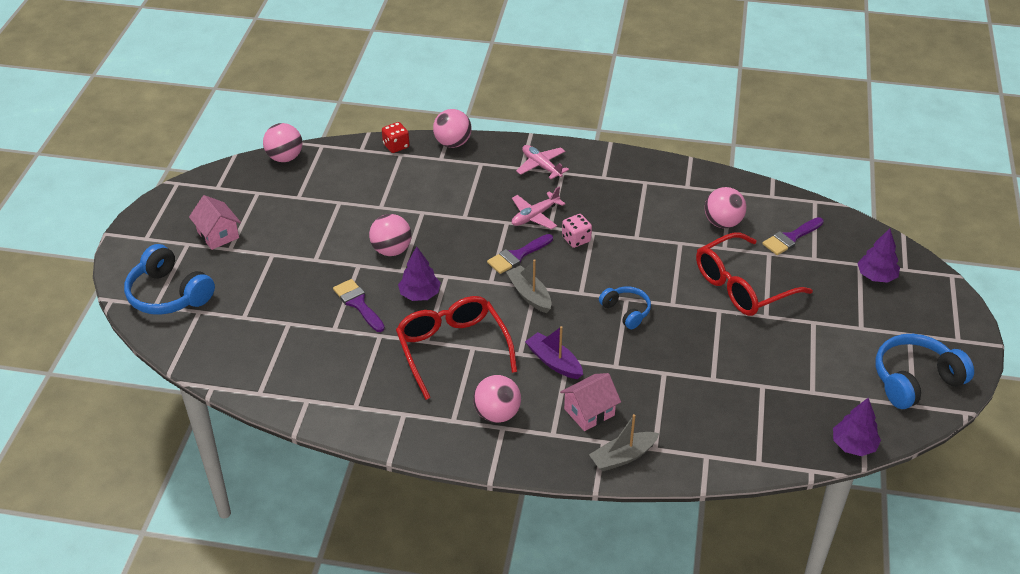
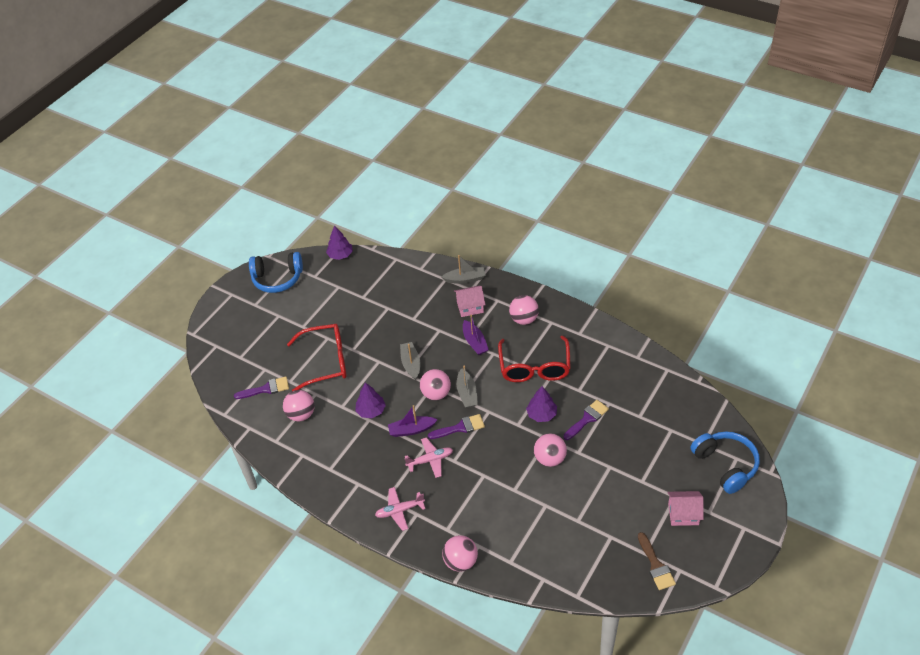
camera: 155 degrees left, 5 degrees up
pink house [189,195,241,250] -> pink house turned 75 degrees counterclockwise [667,491,704,526]
pink ball [263,123,303,162] -> pink ball moved to [420,369,451,400]
purple brush [333,279,385,332] -> purple brush turned 120 degrees counterclockwise [563,400,609,440]
red dice [382,122,409,153] -> none
pink plane [516,145,569,179] -> pink plane turned 90 degrees clockwise [375,487,426,531]
pink dice [562,214,592,248] -> purple boat [388,405,438,437]
blue headphones [599,286,651,329] -> grey boat [400,342,421,380]
purple tree [857,229,900,283] -> purple tree moved to [355,382,386,418]
none -> brown brush [638,532,676,590]

